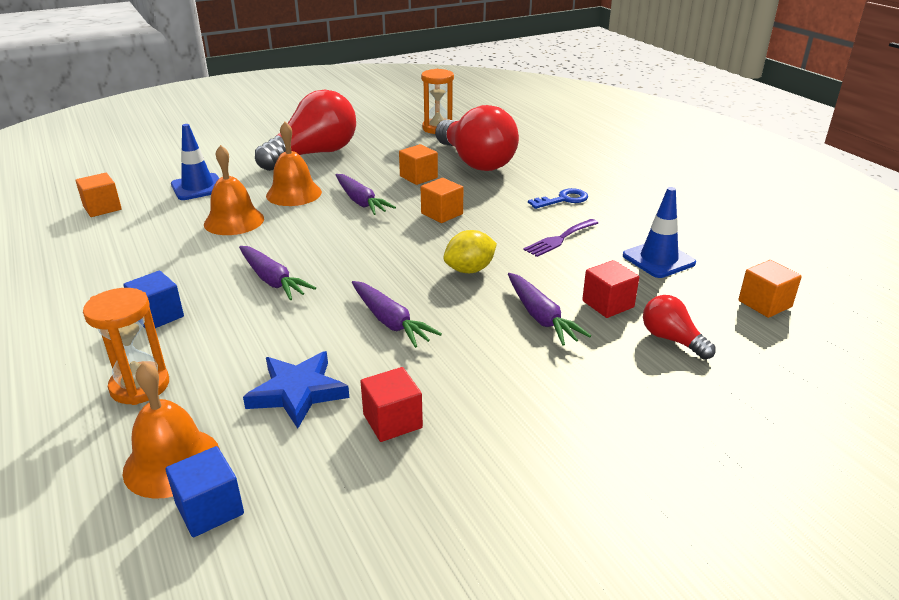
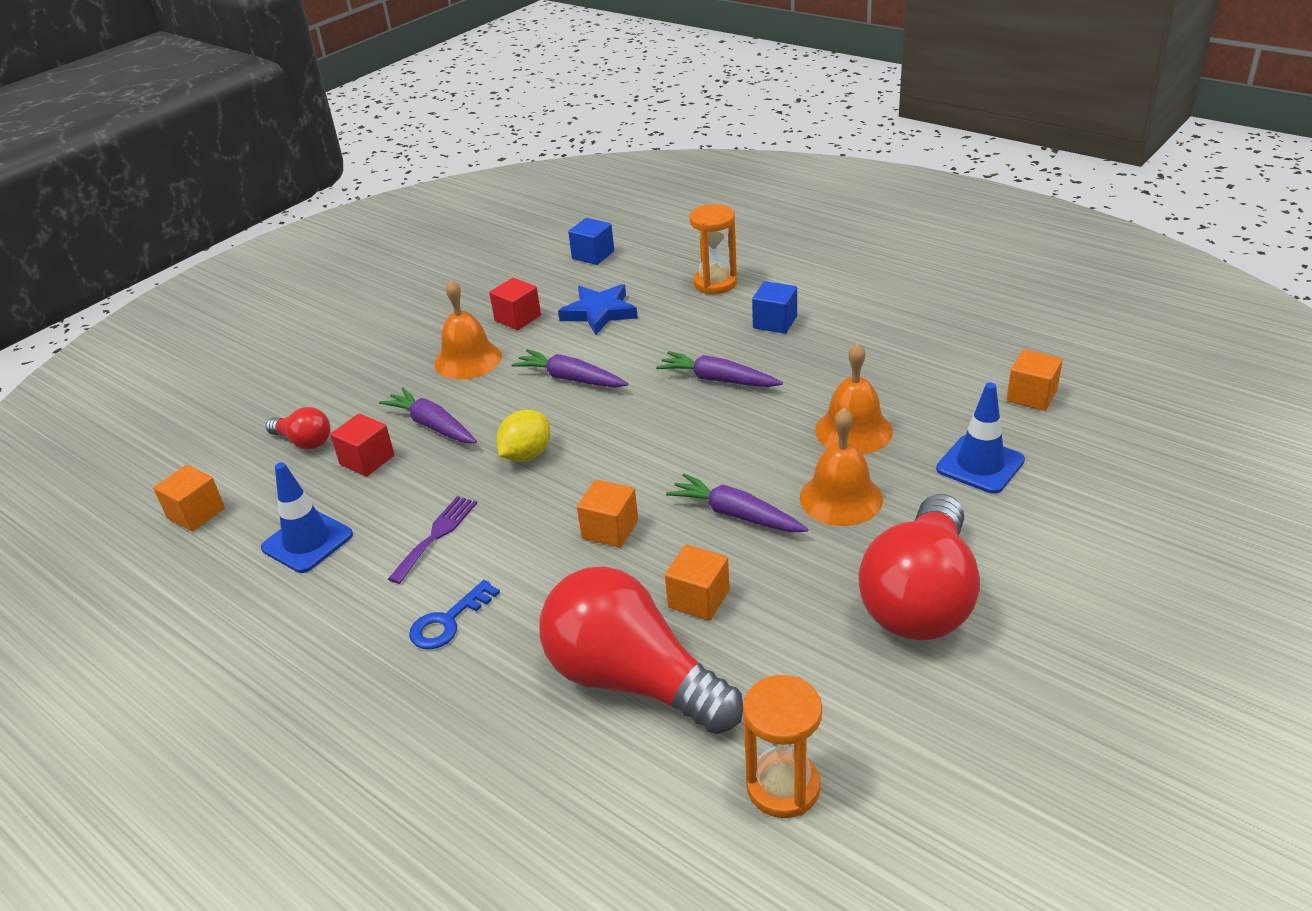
camera: 160 degrees right, 5 degrees up
orange bell [122,362,220,499] -> orange bell moved to [434,279,502,379]

